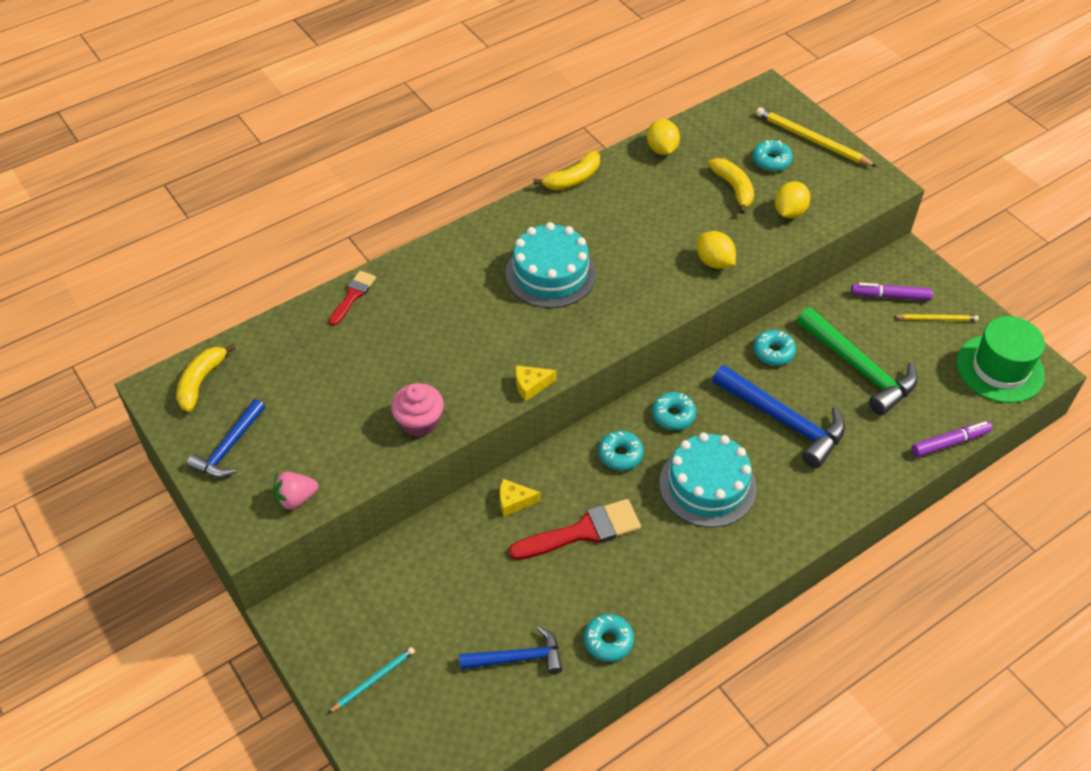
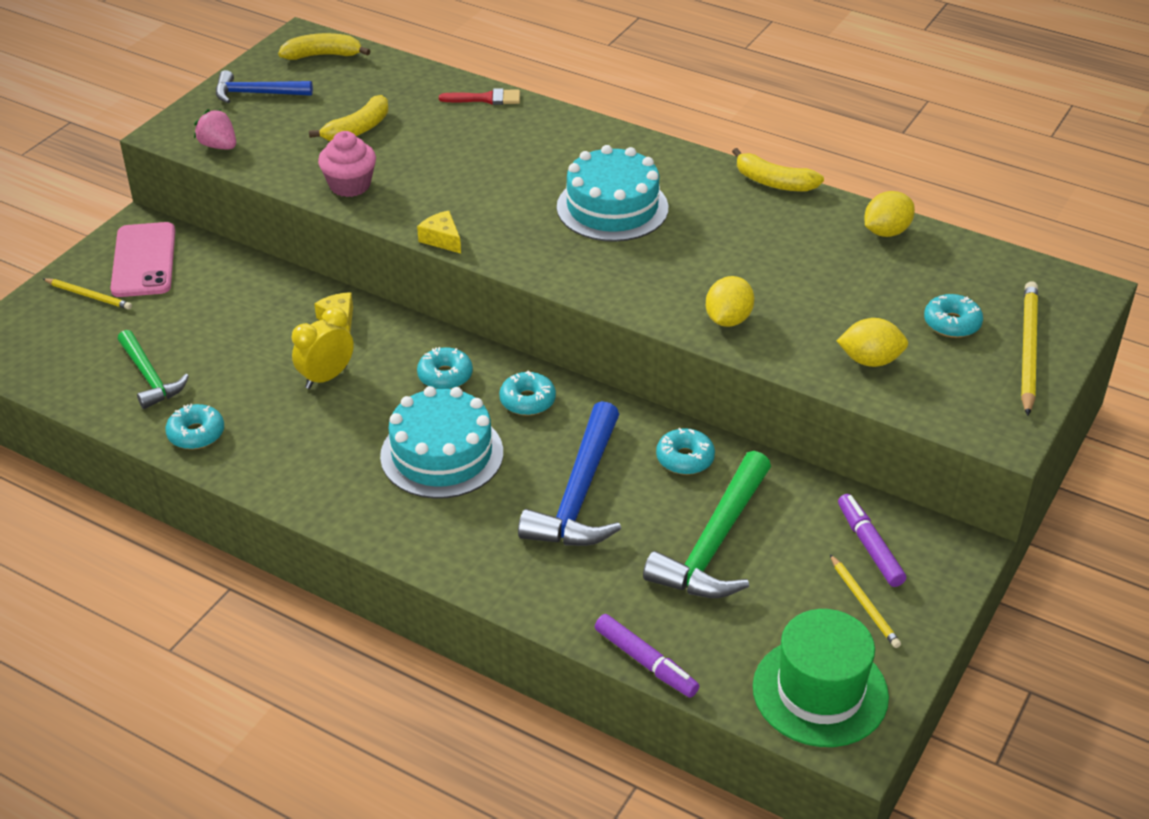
camera: 65 degrees right, 10 degrees down
turquoise pencil [328,647,415,713] -> yellow pencil [43,278,132,310]
blue hammer [459,626,562,674] -> green hammer [118,330,189,409]
red brush [509,499,641,560] -> yellow clock [292,307,354,389]
yellow banana [708,158,754,214] -> yellow banana moved to [309,95,389,141]
none -> pink phone [111,222,175,297]

